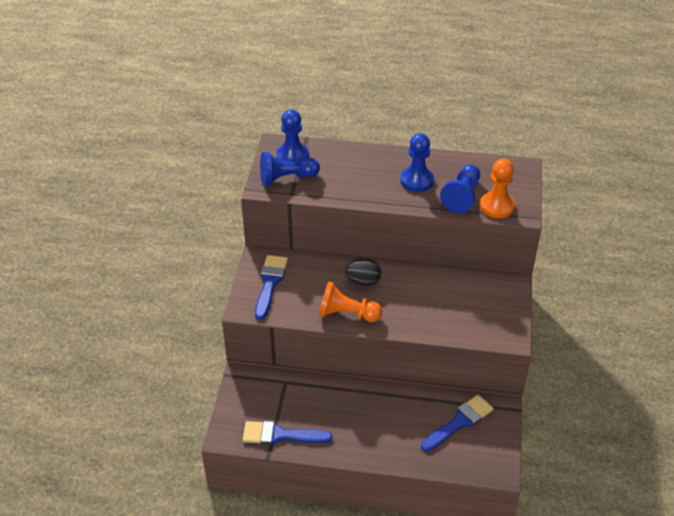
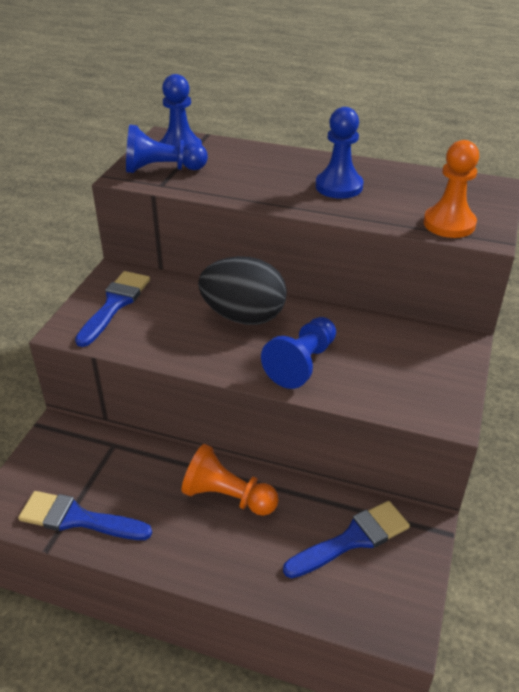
camera: 10 degrees right, 5 degrees down
orange pawn [319,281,382,322] -> orange pawn moved to [181,444,279,516]
black egg [345,259,381,286] -> black egg [198,256,287,325], size x1.68
blue pawn [440,164,480,213] -> blue pawn moved to [261,317,336,389]

